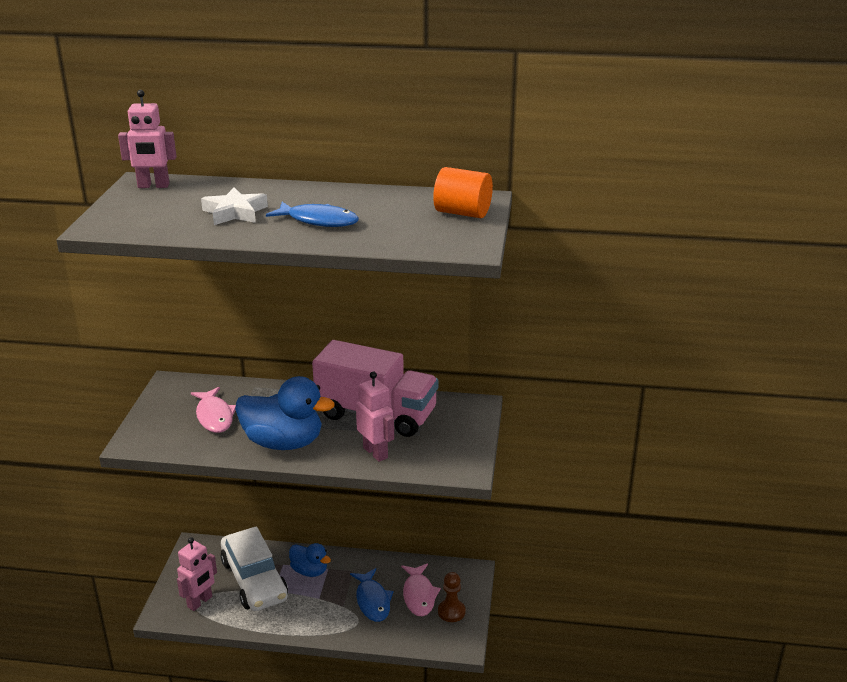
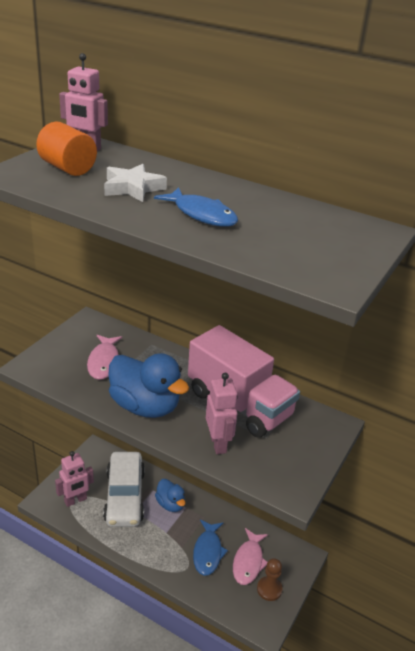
camera: 20 degrees right, 5 degrees up
orange cylinder [433,167,493,218] -> orange cylinder moved to [36,122,97,176]

